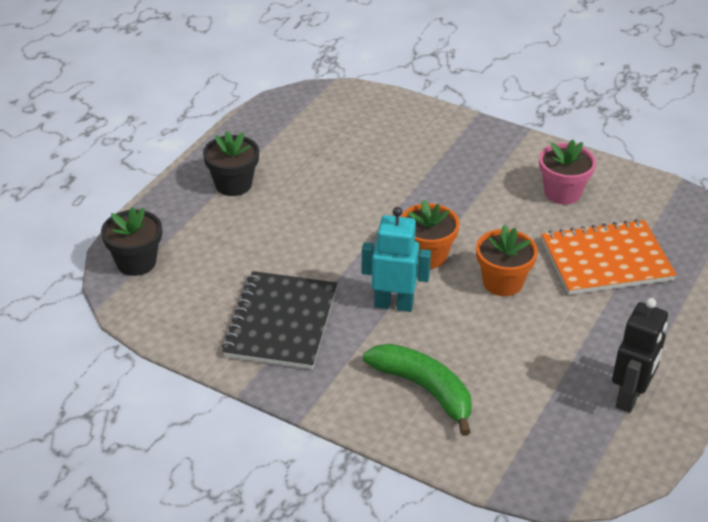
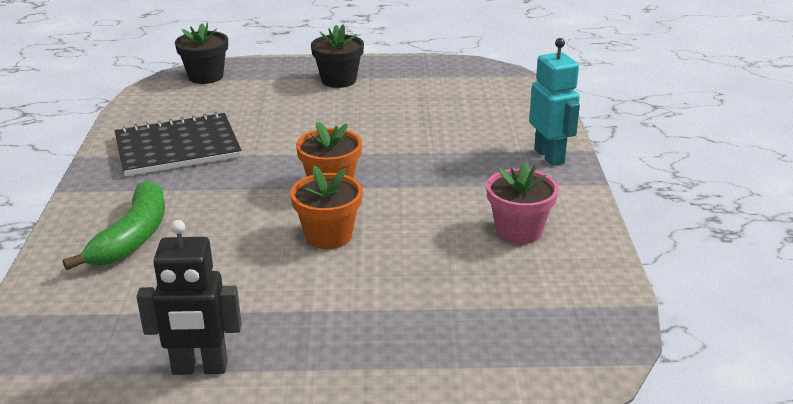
camera: 60 degrees right, 10 degrees down
turquoise robot [362,207,431,312] -> turquoise robot moved to [529,38,580,166]
orange notebook [541,219,677,295] -> none

